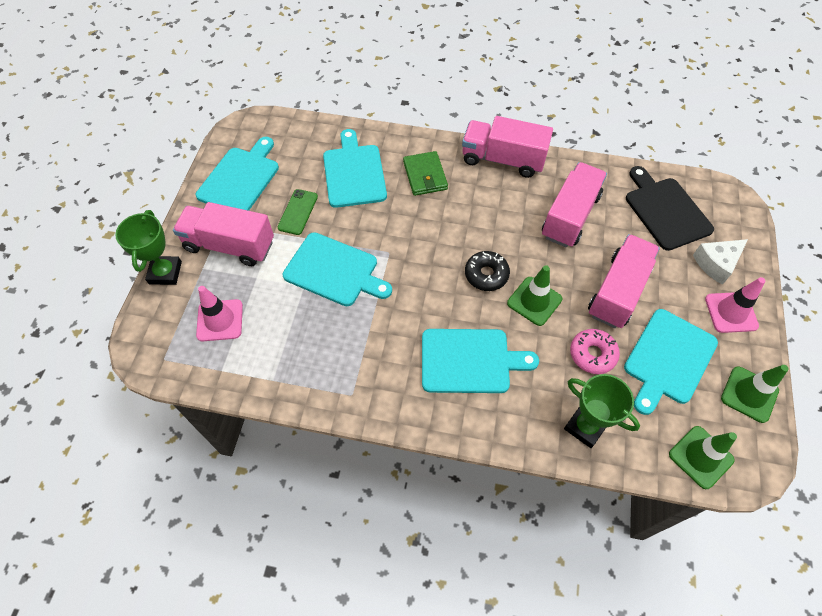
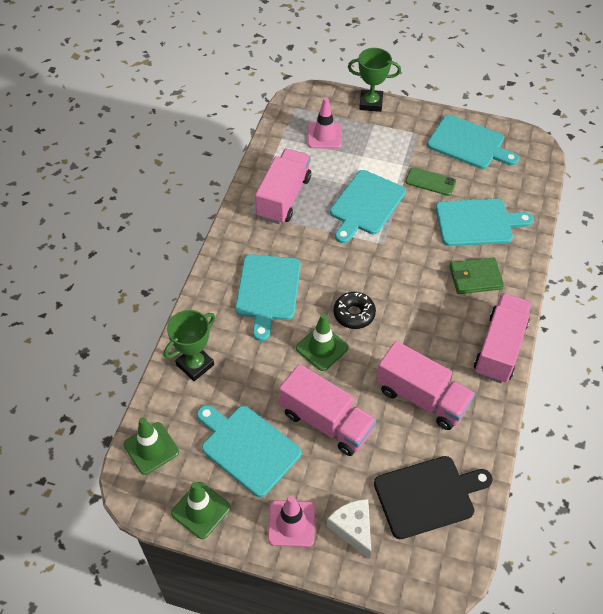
camera: 95 degrees right, 5 degrees down
pink truck [173,202,274,266] -> pink truck moved to [255,149,311,224]
pink donut [570,329,620,374] -> none

